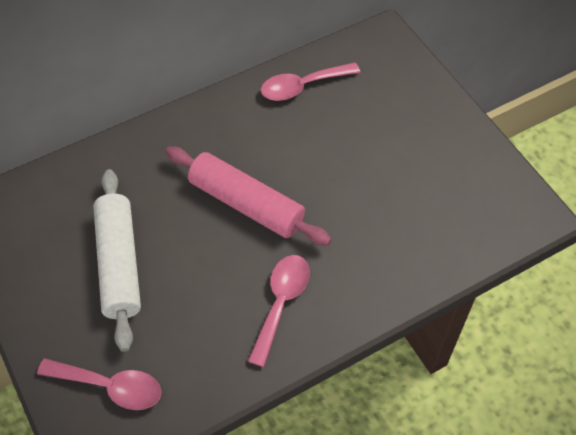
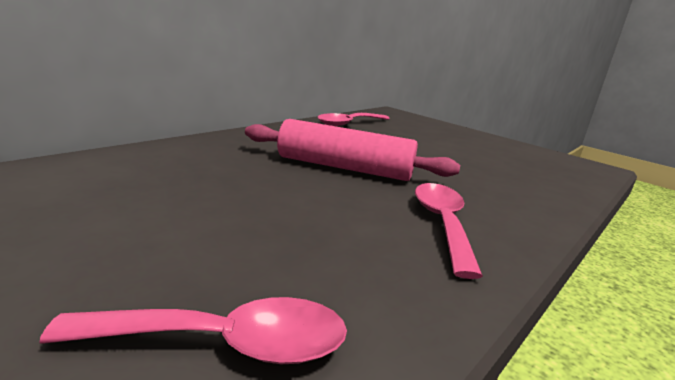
camera: 20 degrees left, 35 degrees down
white rolling pin [93,169,141,352] -> none

